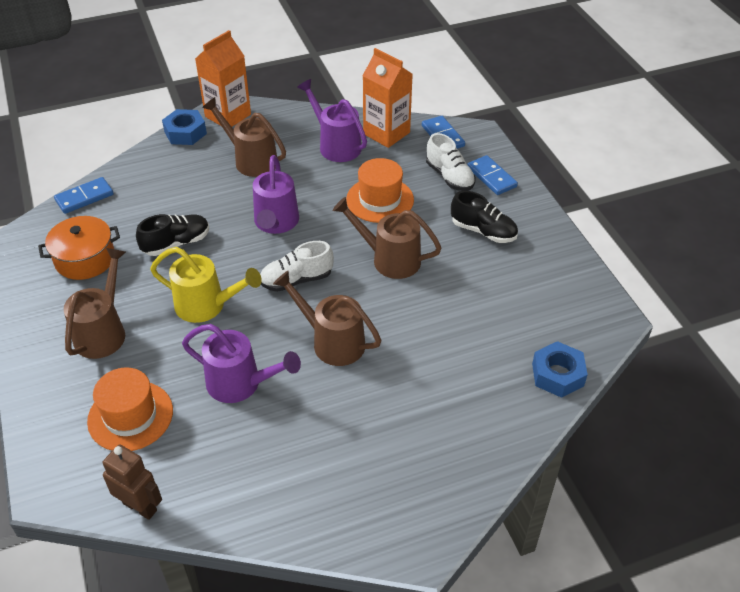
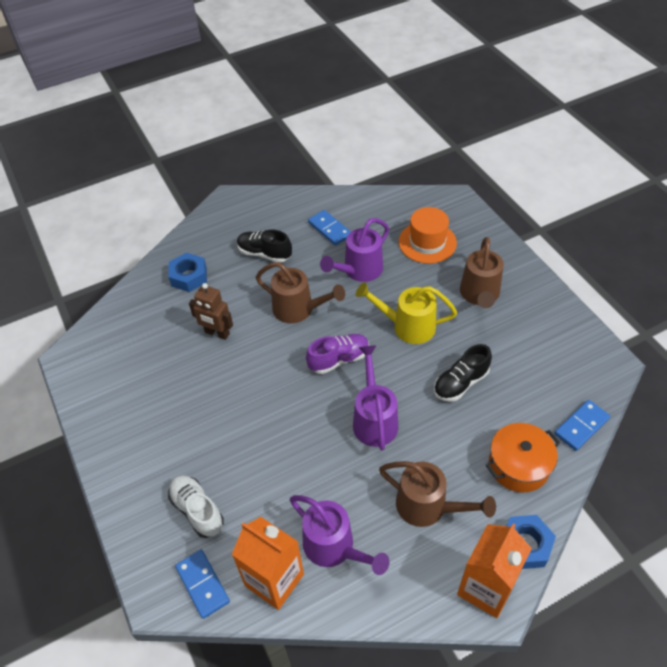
camera: 175 degrees right, 5 degrees up
orange pot [38,216,120,280] -> orange pot moved to [485,423,560,492]
brown robot [103,445,162,520] -> brown robot moved to [189,283,233,340]
purple watering can [182,324,301,403] -> purple watering can turned 60 degrees counterclockwise [320,218,389,282]
white shoe [260,241,334,292] -> purple shoe [306,334,369,374]
brown watering can [333,197,441,279] -> none
orange hat [346,158,414,223] -> none
black shoe [451,191,518,243] -> black shoe moved to [237,230,292,263]
blue domino [467,155,518,195] -> blue domino moved to [308,210,351,246]
blue nut [532,341,588,398] -> blue nut moved to [168,253,207,292]

